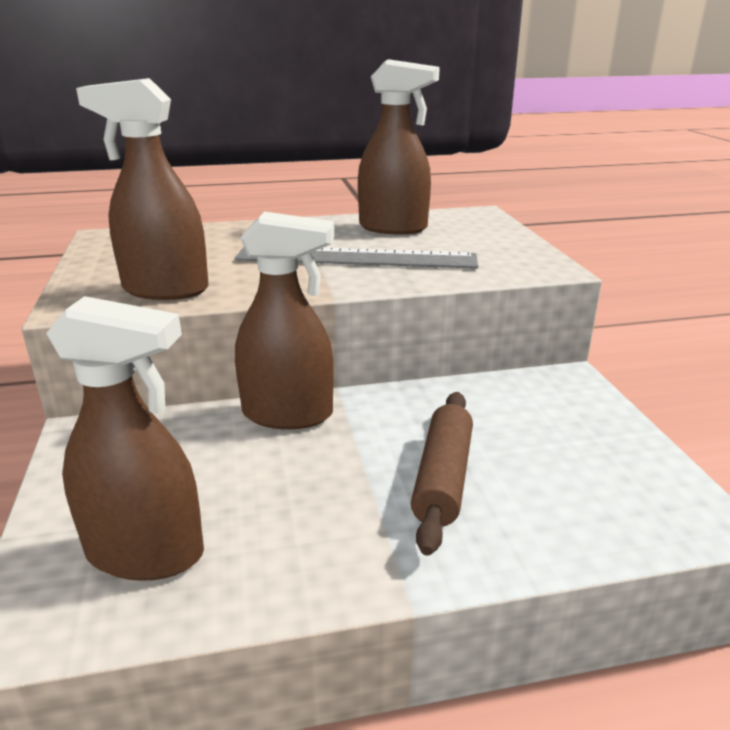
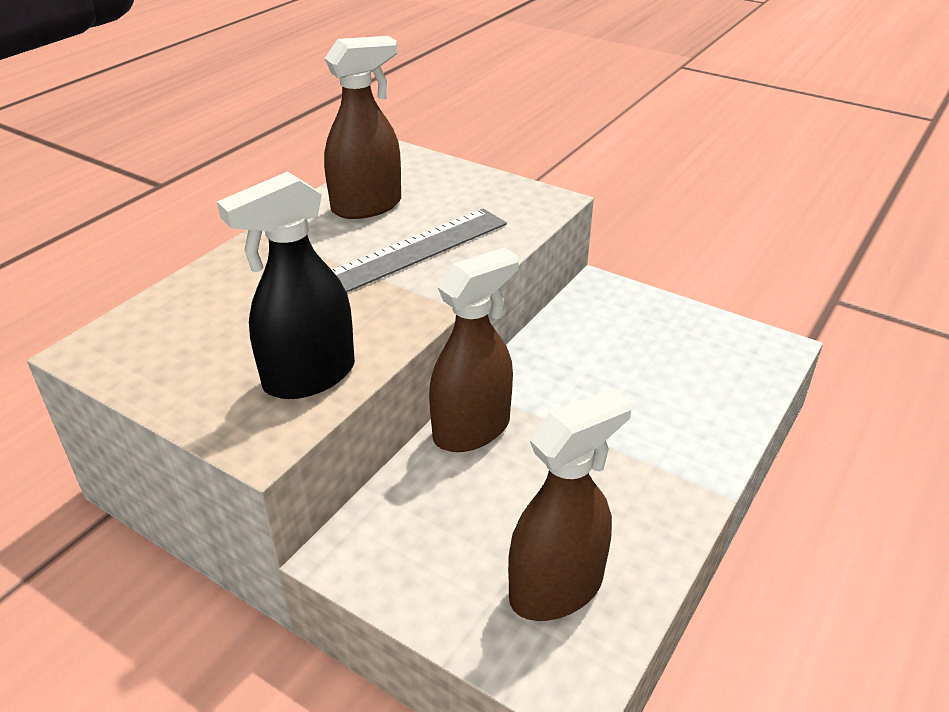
camera: 45 degrees left, 10 degrees up
brown spray bottle [76,78,209,300] -> black spray bottle [217,171,355,399]
brown rolling pin [411,392,473,556] -> none

